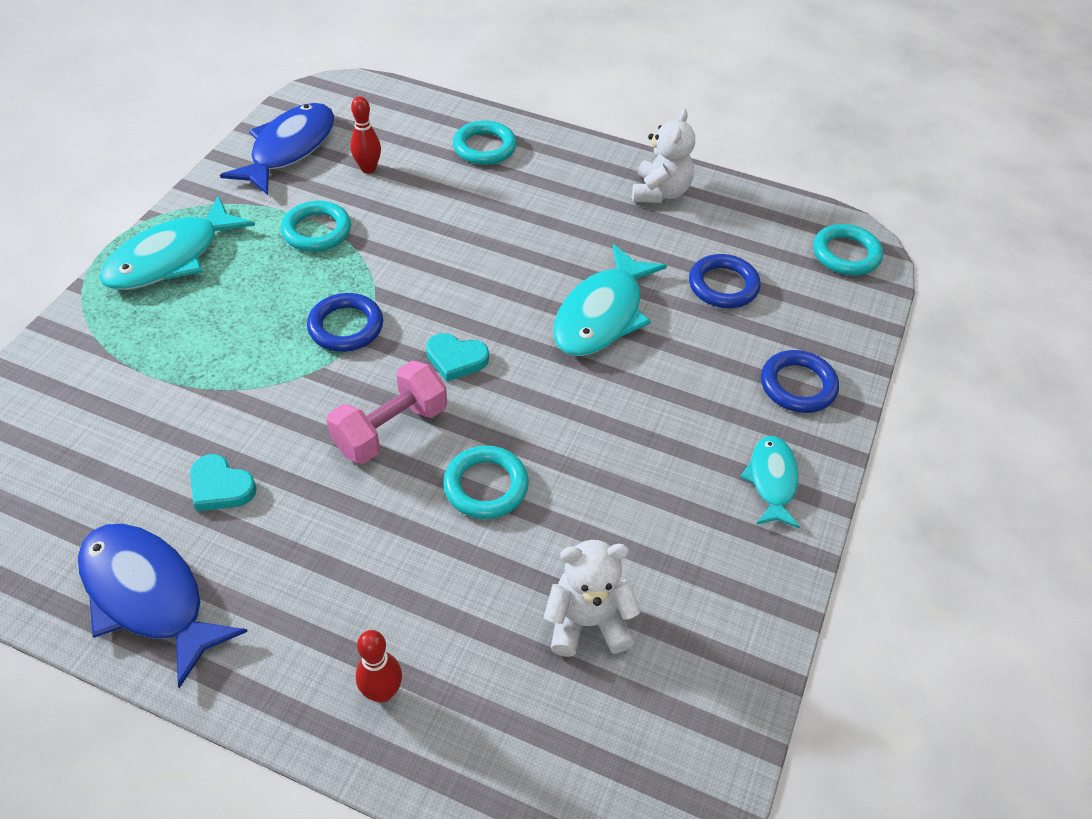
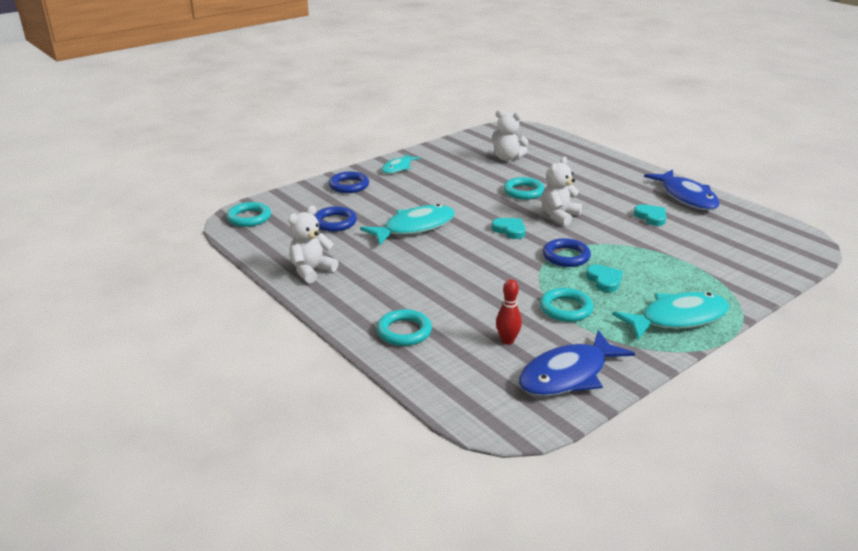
camera: 150 degrees left, 20 degrees down
pink dumbbell [326,361,447,464] -> white teddy bear [541,157,582,225]
red bowling pin [356,630,402,703] -> none
none -> turquoise heart [586,264,623,292]

